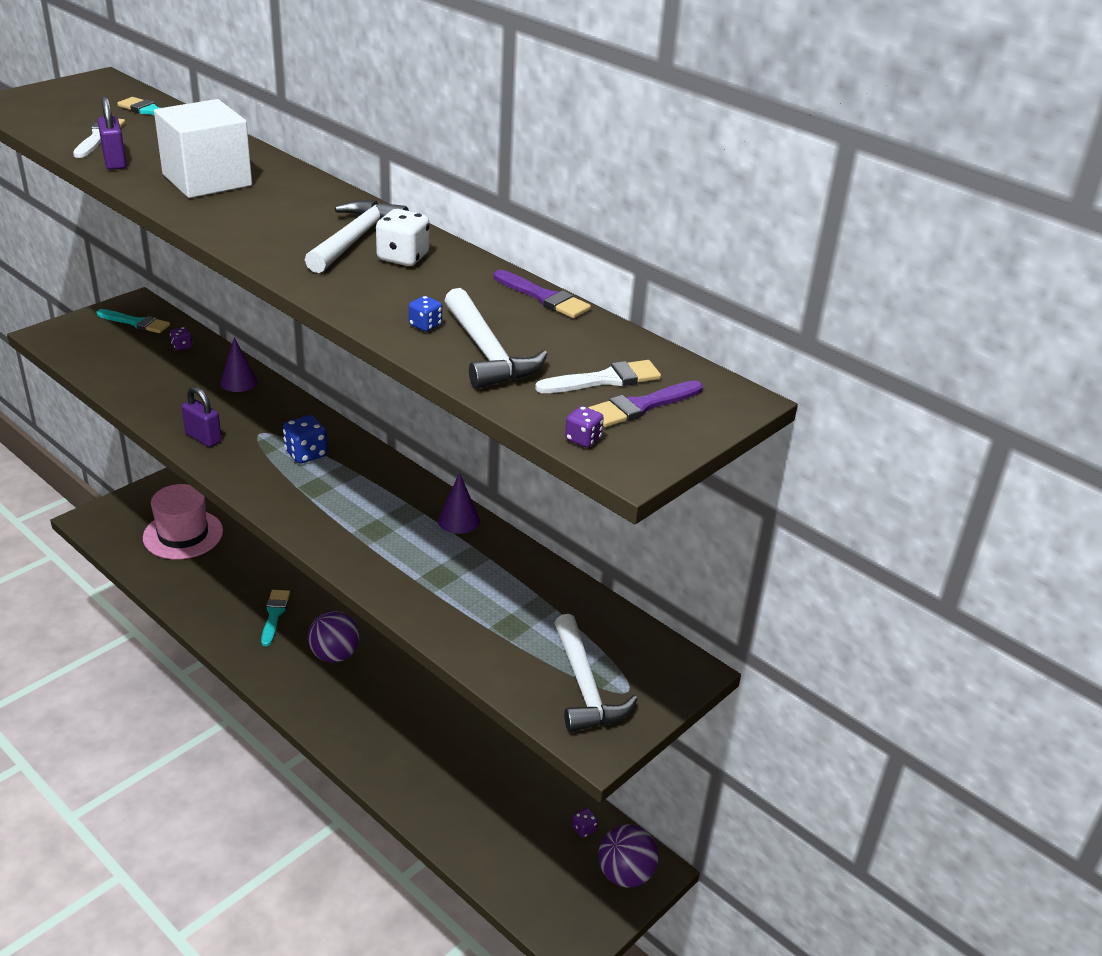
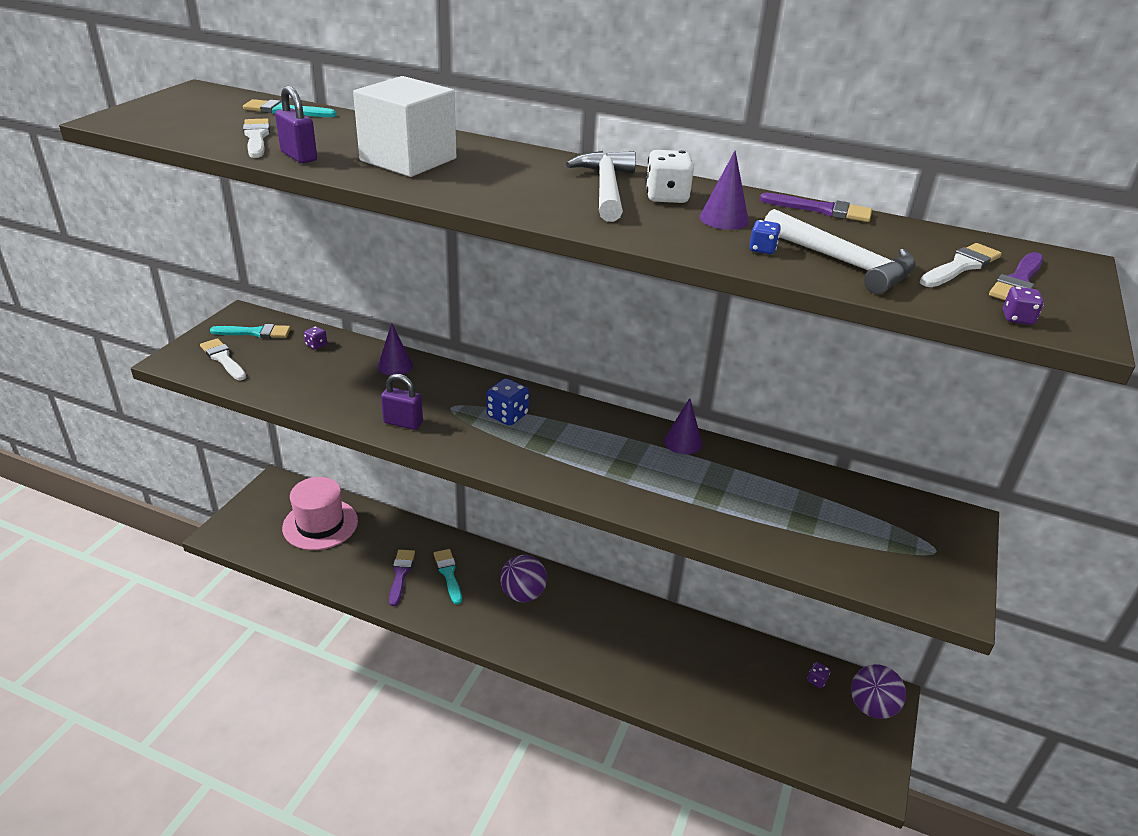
camera: 20 degrees left, 0 degrees up
white hammer [554,614,637,732] -> none
none -> white brush [200,338,246,380]
none -> purple brush [389,550,415,606]
none -> purple cone [699,151,749,230]

